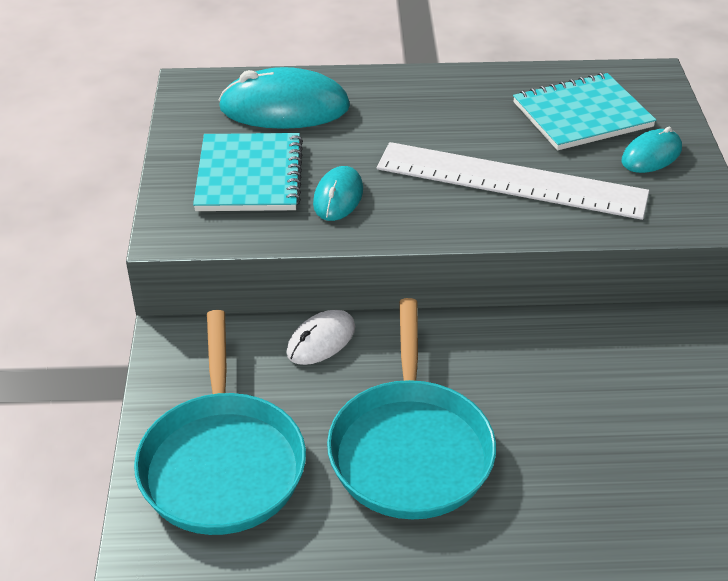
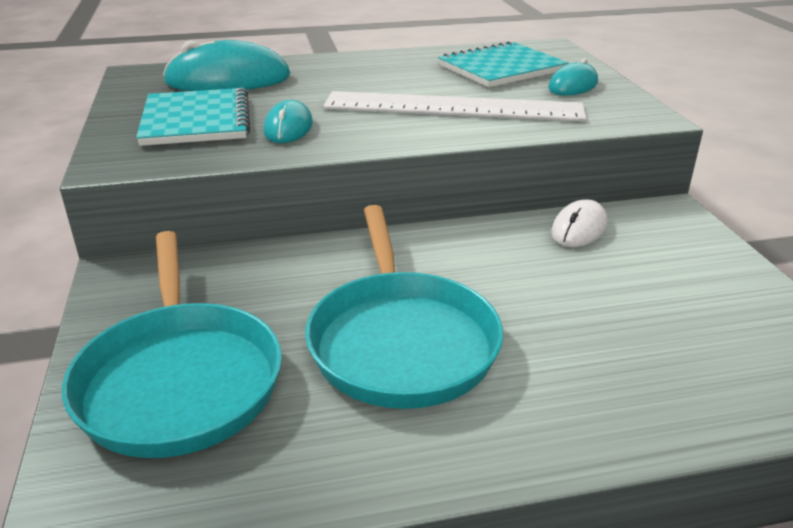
camera: 10 degrees left, 10 degrees down
white mouse [287,310,355,365] -> white mouse moved to [551,199,607,247]

